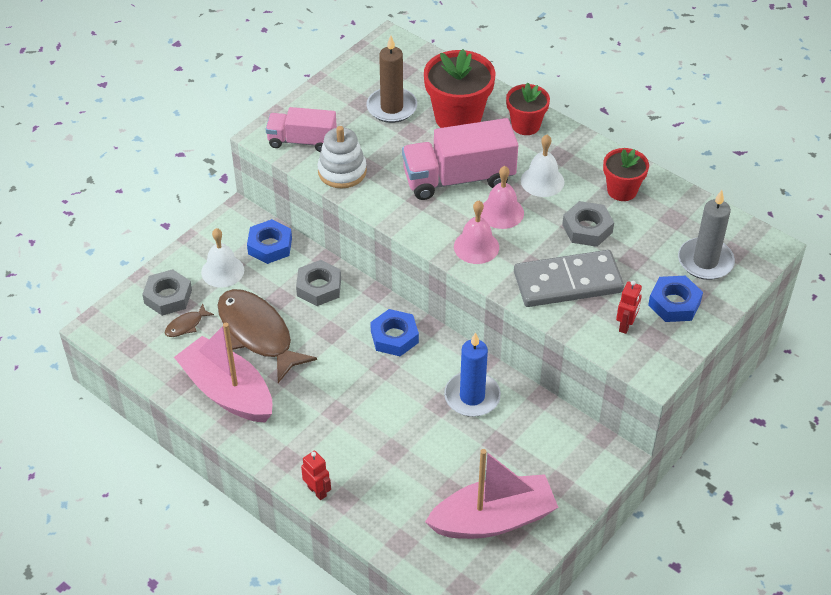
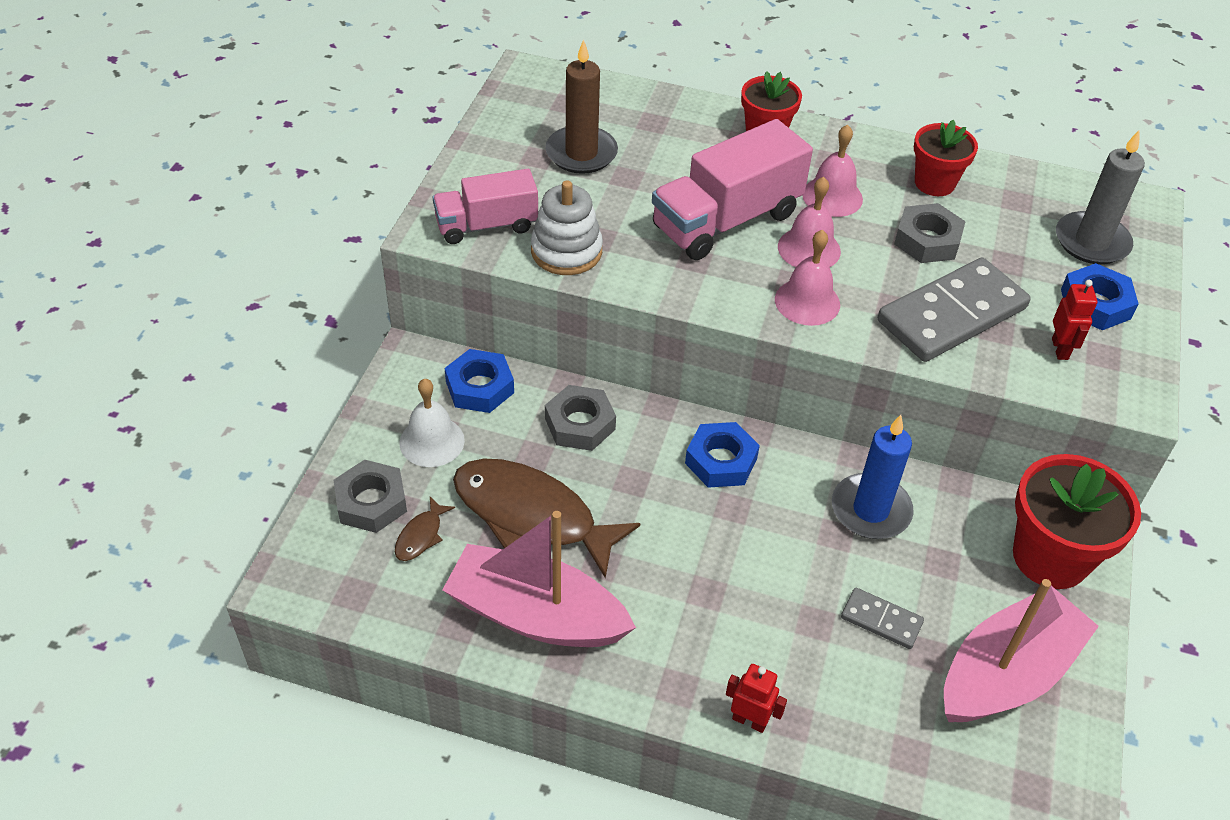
camera: 25 degrees left, 0 degrees up
red flower pot [424,49,495,128] -> red flower pot moved to [1013,454,1141,589]
white bell [521,135,564,197] -> pink bell [802,124,863,217]
none -> grey domino [841,588,924,649]

